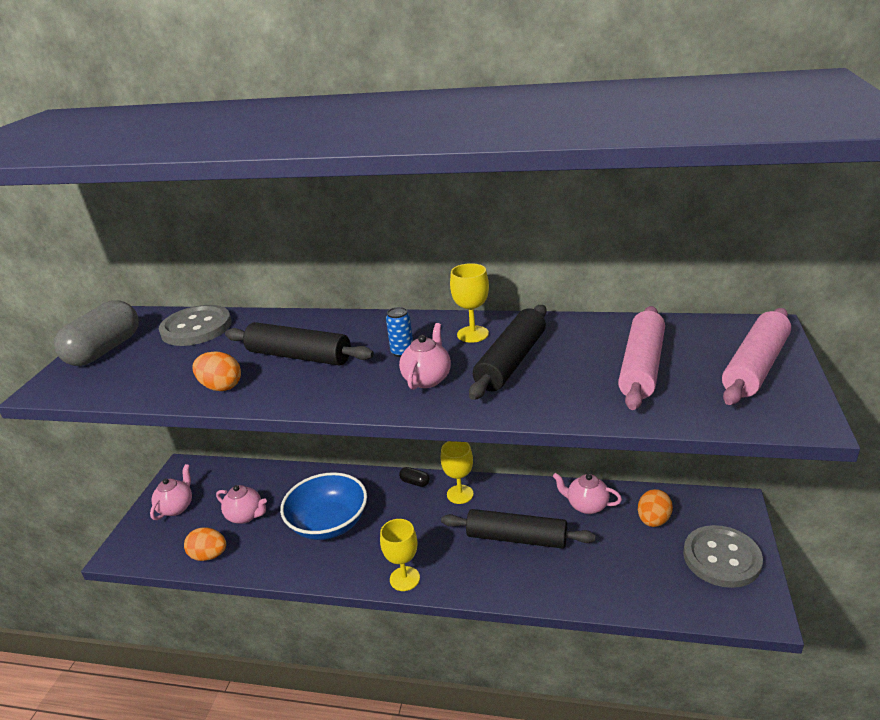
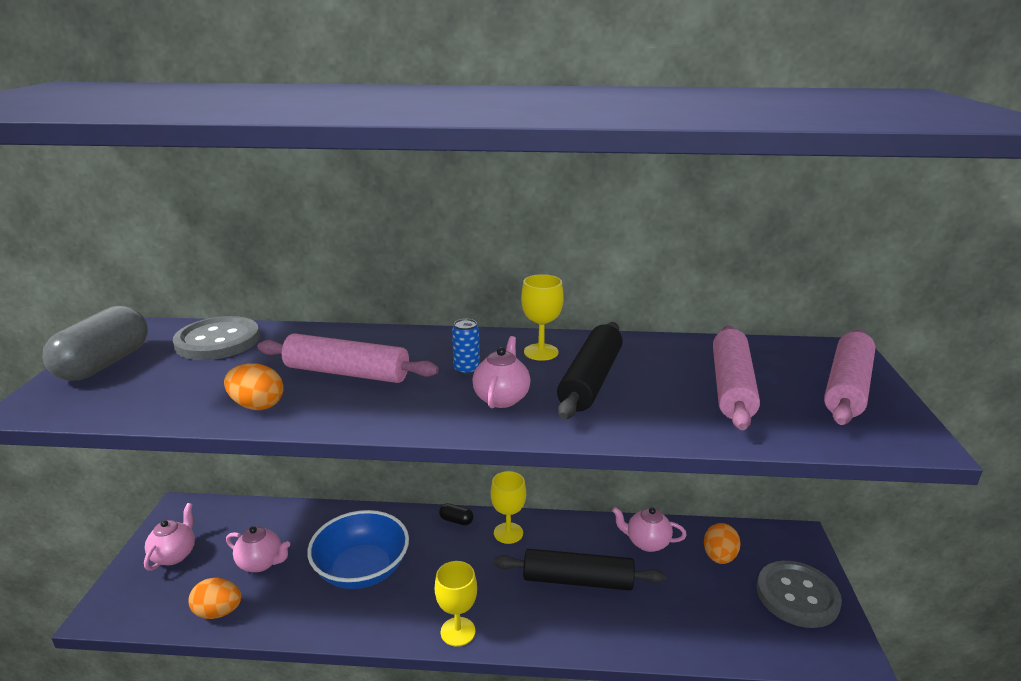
camera: 10 degrees left, 5 degrees down
black rolling pin [225,322,374,366] -> pink rolling pin [257,333,439,383]

